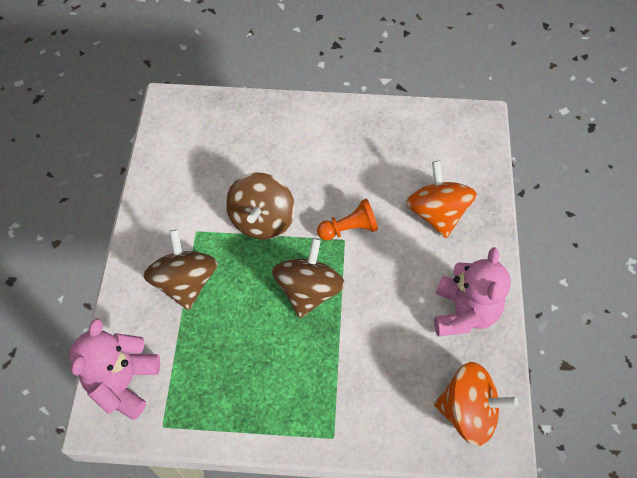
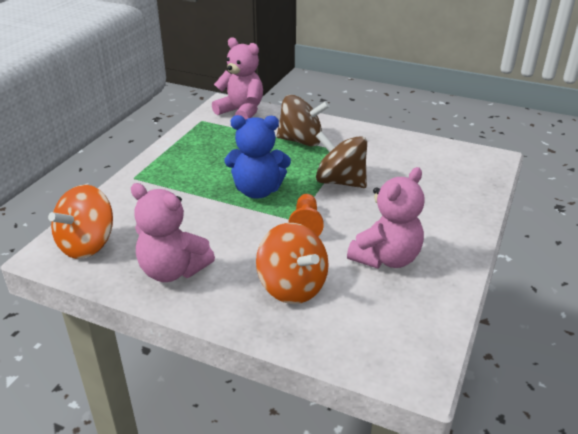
camera: 110 degrees right, 25 degrees down
brown spinning top [272,238,345,318] -> blue teddy bear [224,115,291,199]
orange spinning top [406,161,477,238] -> orange spinning top turned 45 degrees clockwise [256,223,329,304]
none -> pink teddy bear [347,167,425,269]

